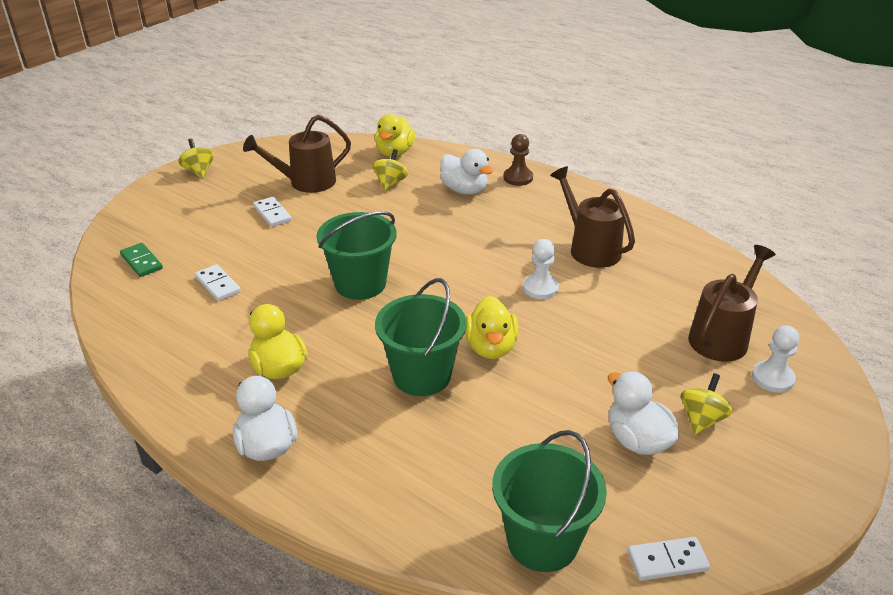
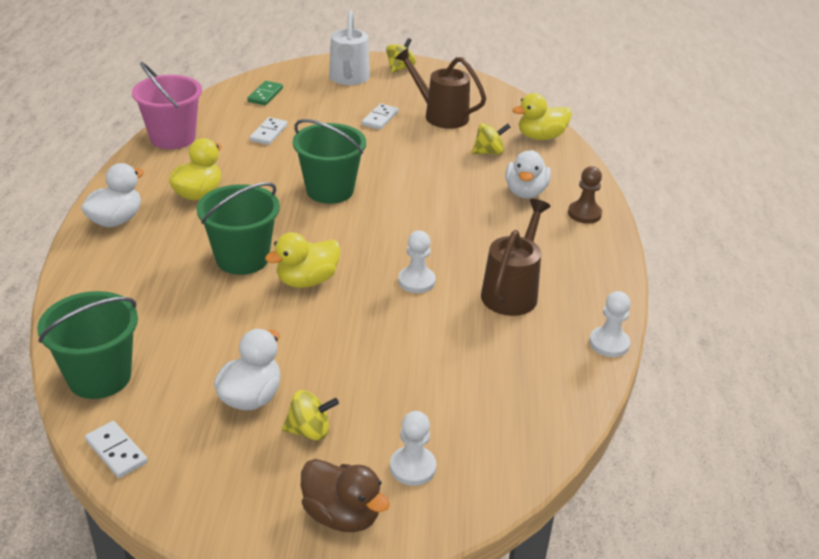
camera: 55 degrees right, 0 degrees up
brown watering can [688,245,776,362] -> none
none -> pink bucket [132,62,202,149]
none -> brown duck [301,459,390,532]
none -> white watering can [329,10,370,85]
none -> white pawn [589,291,631,357]

